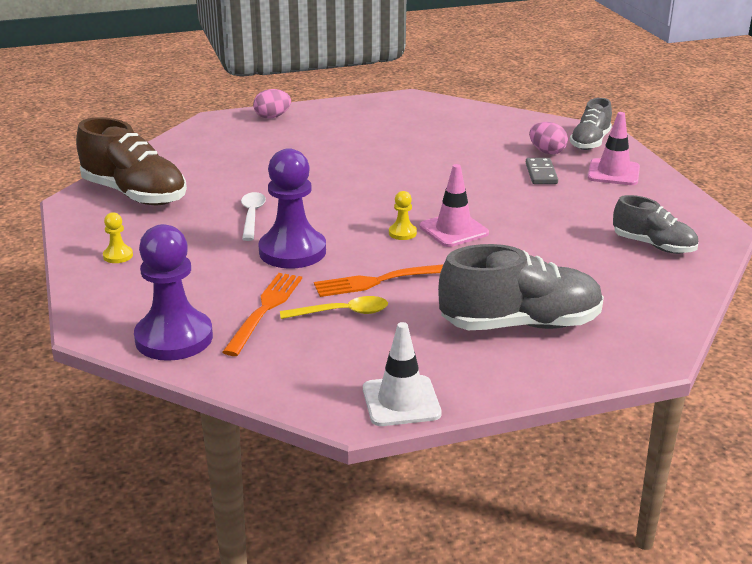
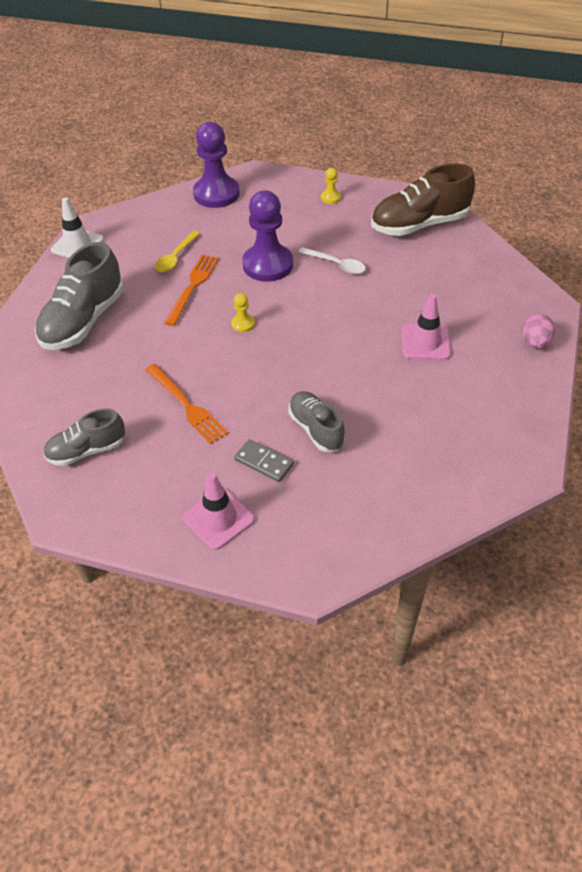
camera: 125 degrees right, 20 degrees up
orange fork [223,273,302,356] -> orange fork moved to [145,364,228,444]
pink traffic cone [420,164,489,247] -> pink traffic cone moved to [402,294,451,360]
pink egg [529,122,568,154] -> none
grey shoe [570,98,612,150] -> grey shoe moved to [288,391,345,452]

